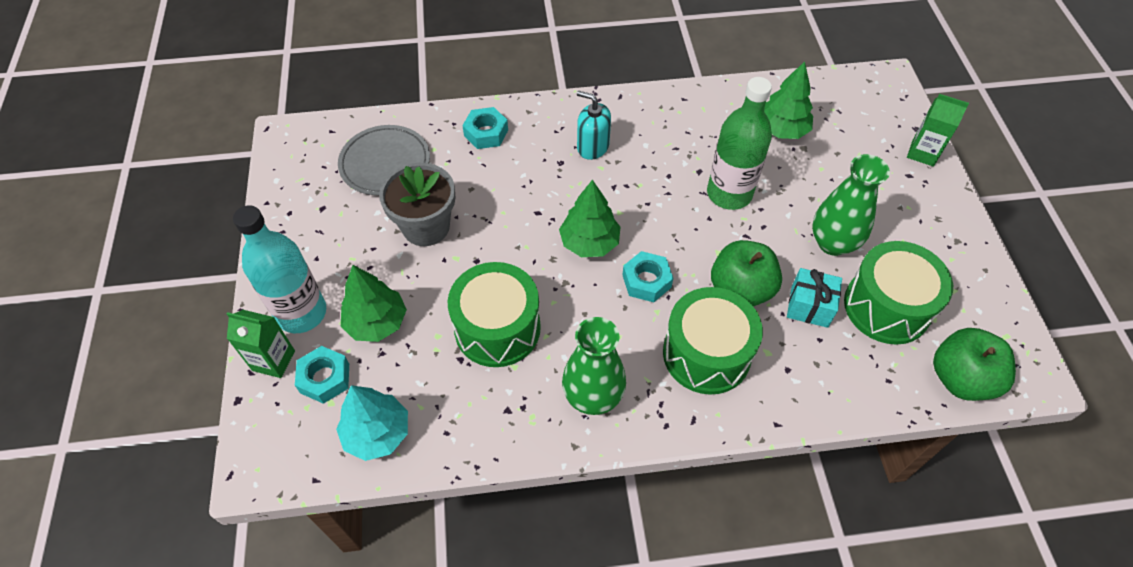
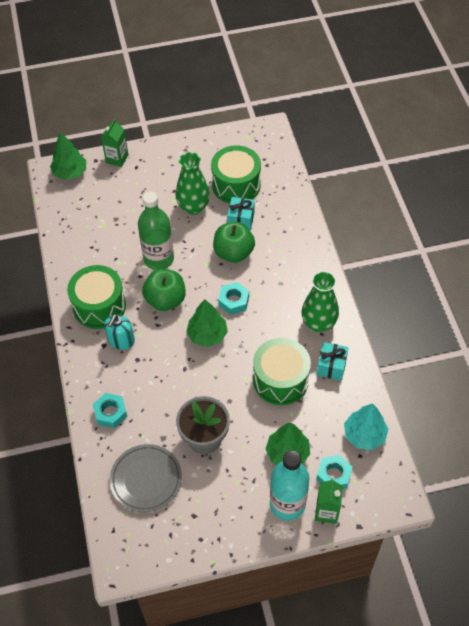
camera: 95 degrees left, 0 degrees up
green drum [663,287,763,395] -> green drum moved to [67,265,126,329]
green tree [764,62,813,139] -> green tree moved to [50,132,86,180]
green apple [933,328,1016,401] -> green apple moved to [142,269,186,311]
none -> turquoise gift [317,342,349,381]

